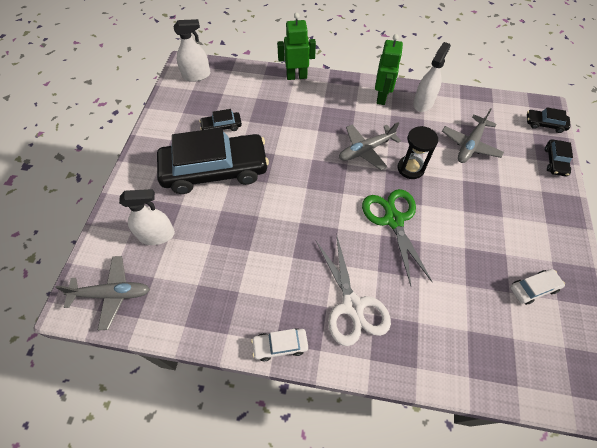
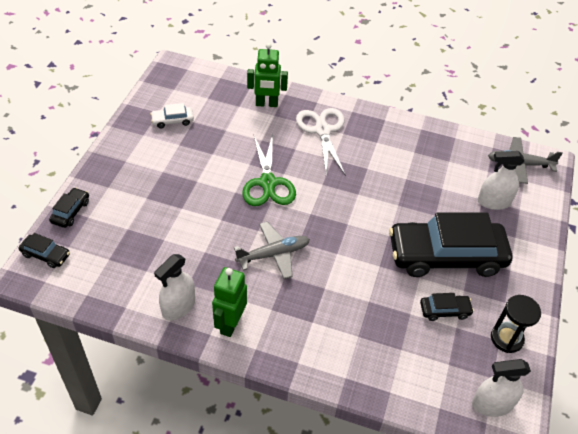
camera: 175 degrees left, 10 degrees down
white car [251,328,308,361] -> none
green robot [277,13,316,80] -> green robot moved to [247,43,288,107]
black hourglass [397,126,438,179] -> black hourglass moved to [491,295,541,353]
grey plane [442,108,504,163] -> none

